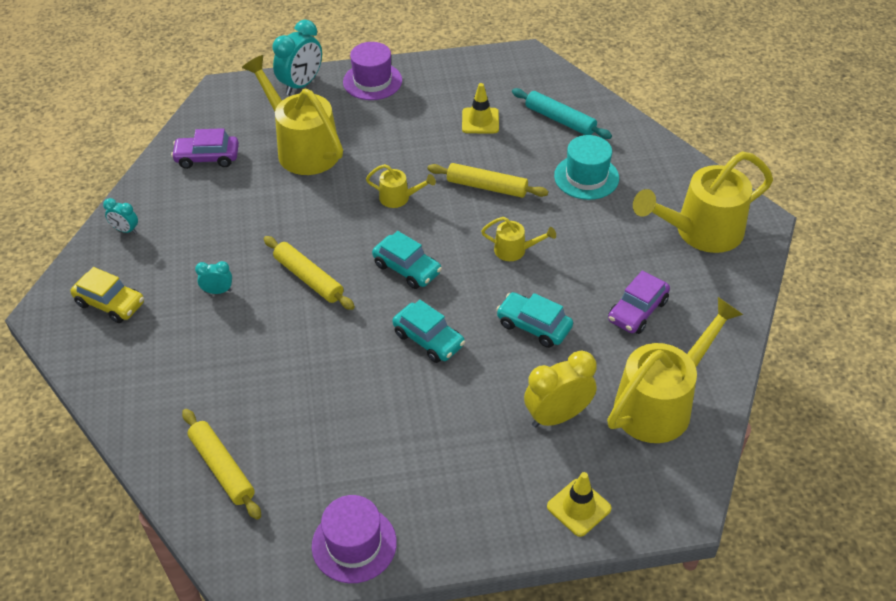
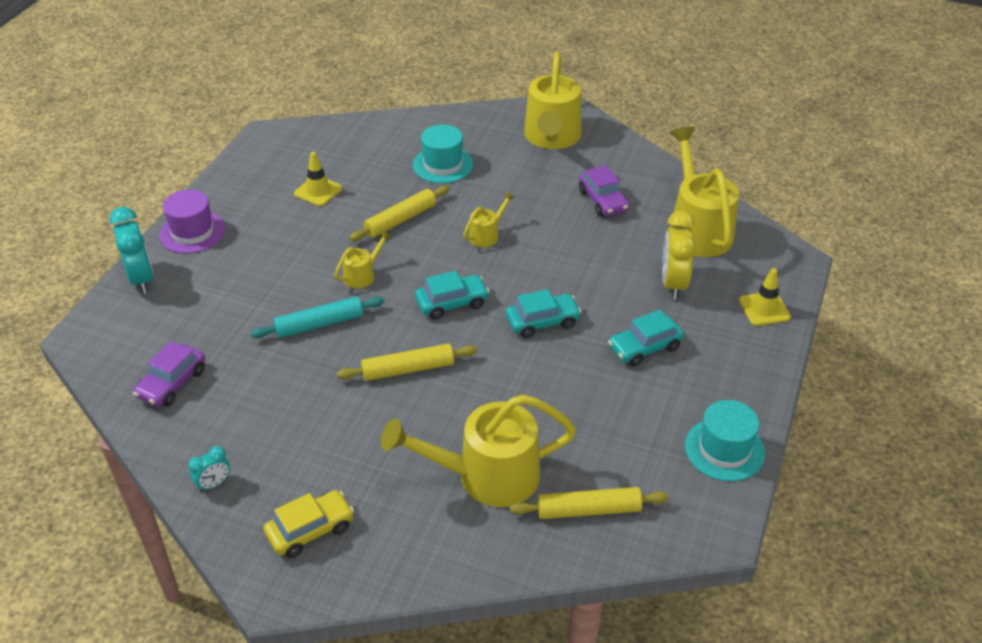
camera: 60 degrees left, 5 degrees down
turquoise clock [195,261,232,294] -> none
yellow watering can [242,55,343,175] -> yellow watering can moved to [381,394,576,507]
purple hat [312,495,397,583] -> turquoise hat [685,400,765,481]
turquoise car [496,292,573,348] -> turquoise car moved to [608,310,684,367]
turquoise rolling pin [512,88,612,139] -> turquoise rolling pin moved to [251,296,385,338]

